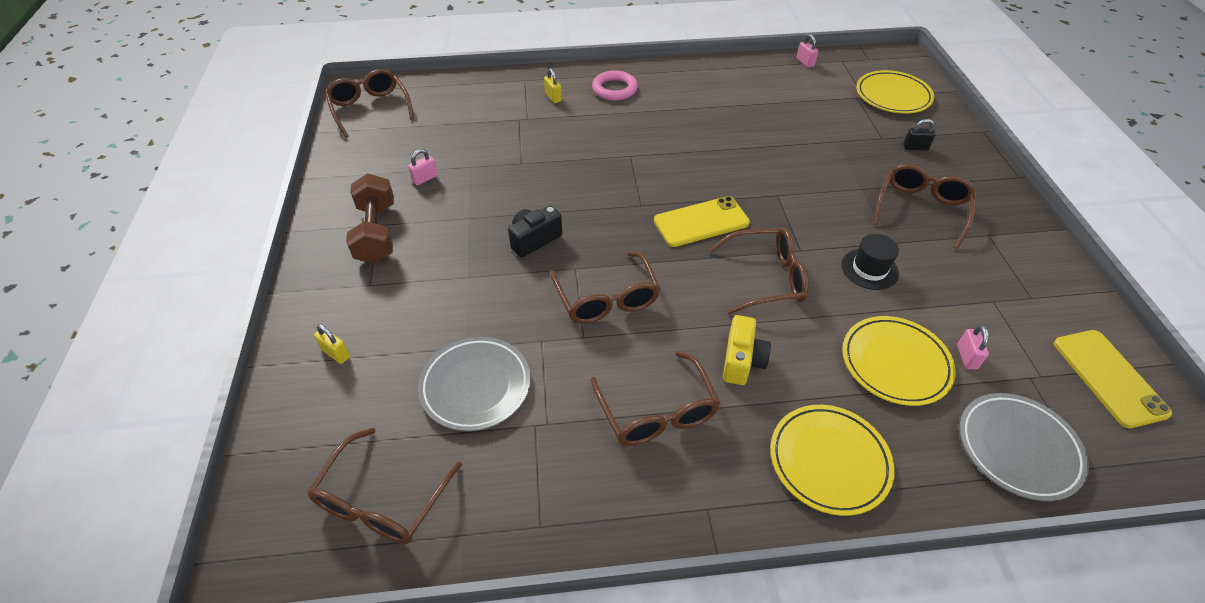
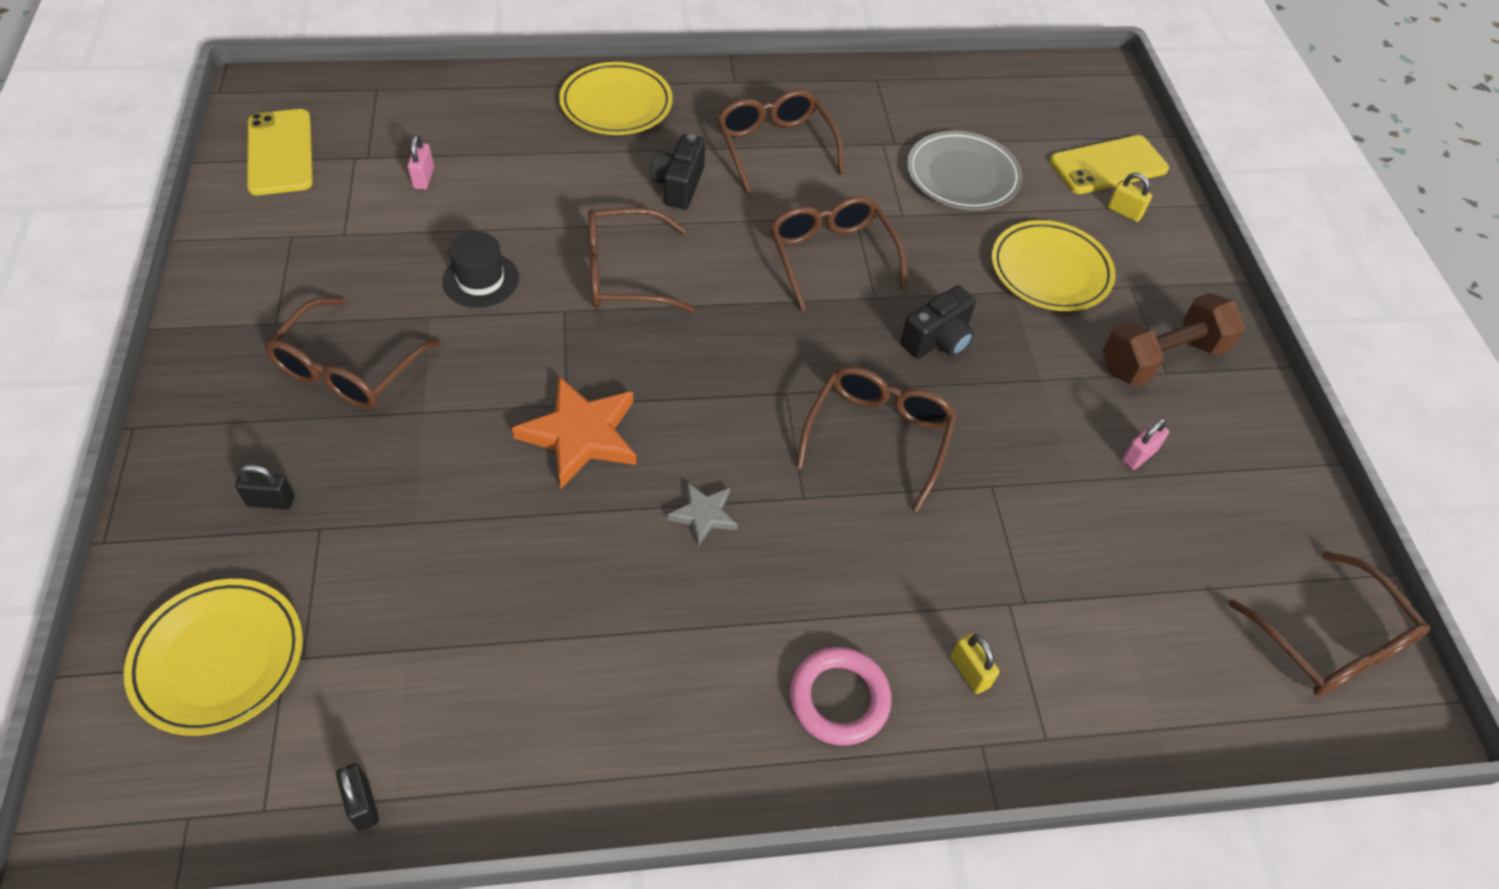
camera: 175 degrees right, 5 degrees up
brown glasses [307,428,462,544] -> brown glasses moved to [796,366,957,512]
brown dumbbell [346,173,394,264] -> brown dumbbell turned 75 degrees clockwise [1103,293,1245,387]
yellow phone [654,196,750,247] -> yellow phone moved to [1049,135,1169,194]
yellow camera [723,315,771,385] -> black camera [650,134,705,209]
pink padlock [797,34,818,68] -> black padlock [336,763,379,831]
yellow plate [842,316,956,406] -> yellow plate moved to [992,220,1116,311]
grey plate [960,393,1089,501] -> none
none -> orange star [512,376,637,489]
none -> grey star [667,482,738,547]

